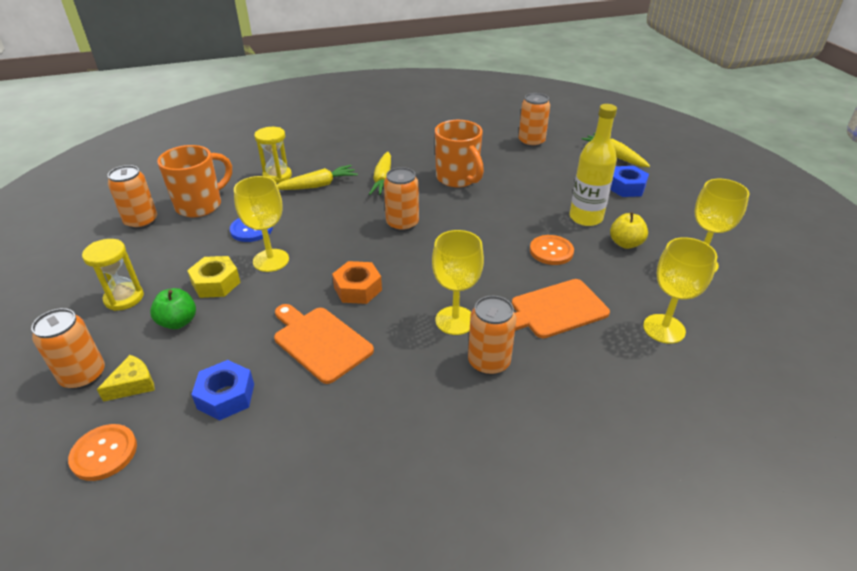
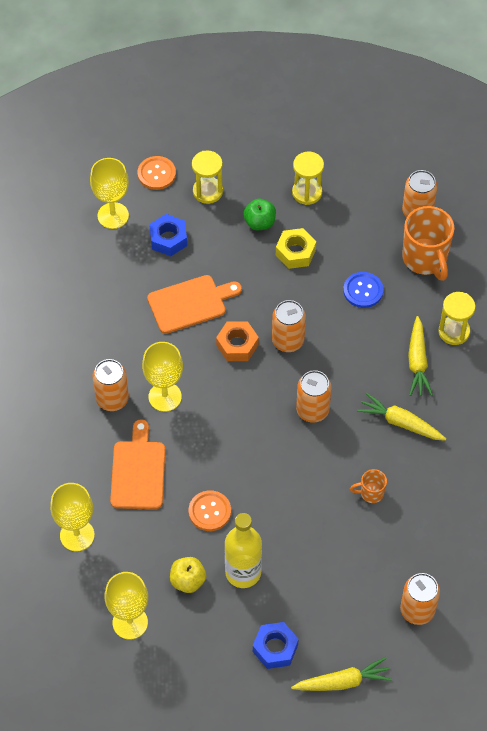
camera: 115 degrees right, 20 degrees up
orange can [31,308,105,389] -> orange can moved to [272,300,306,352]
yellow cheese [97,355,155,402] -> yellow hourglass [192,151,223,204]
yellow goblet [234,176,289,272] -> yellow goblet moved to [90,158,129,229]
orange mug [435,120,484,187] -> orange mug [350,469,387,503], size x0.49

